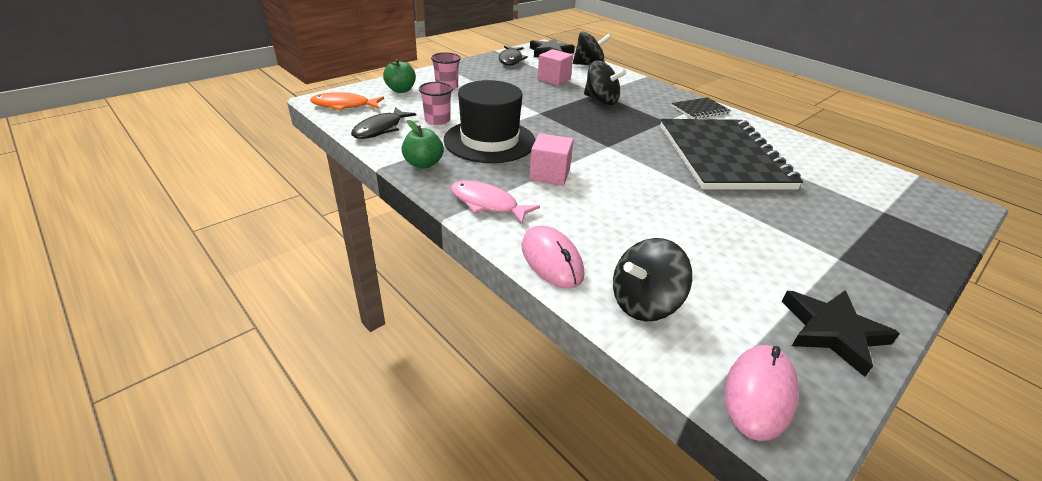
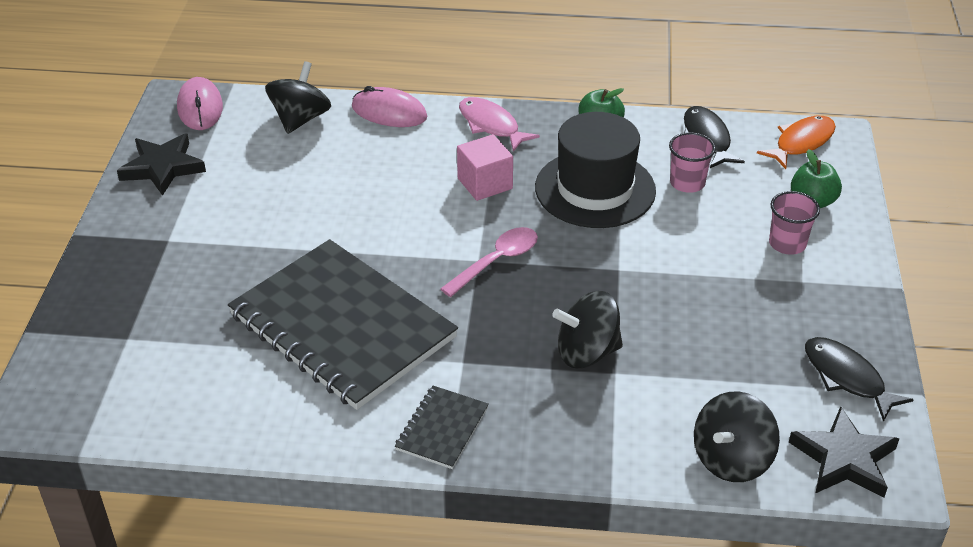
camera: 140 degrees right, 5 degrees up
pink fish [451,180,540,224] -> pink fish turned 120 degrees counterclockwise [459,97,540,152]
pink cube [537,49,573,86] -> none
none -> pink spoon [440,227,538,297]

